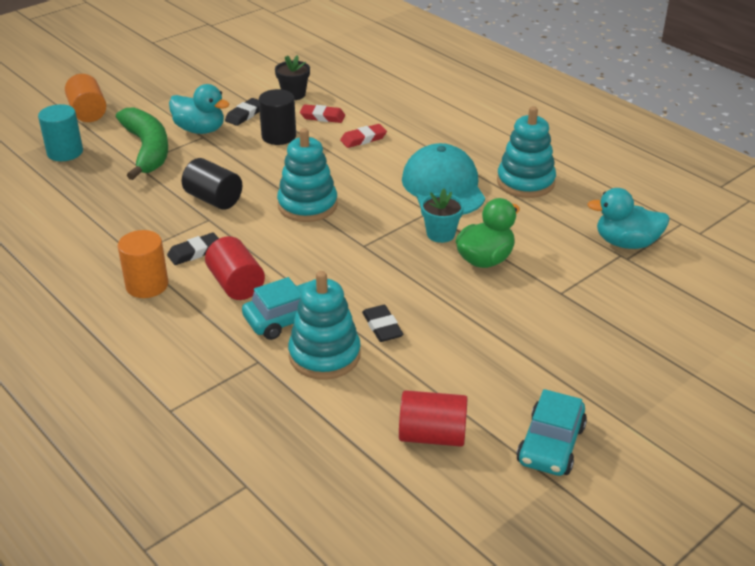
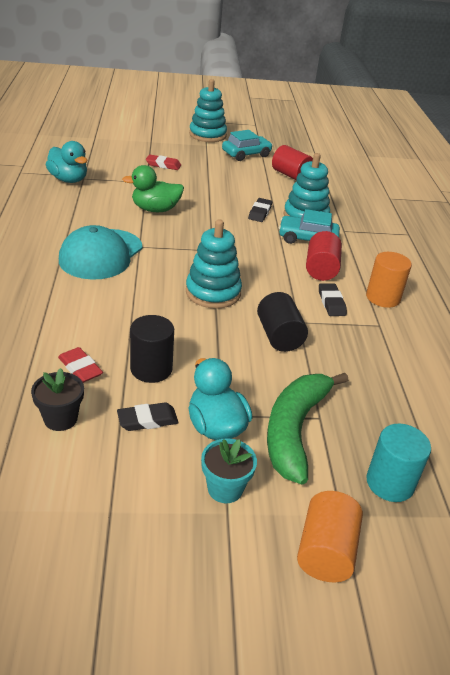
camera: 145 degrees left, 0 degrees up
black eraser [167,232,219,265] -> black eraser turned 75 degrees clockwise [319,283,347,316]
red eraser [340,124,387,148] -> red eraser moved to [146,155,181,170]
turquoise flower pot [421,189,464,243] -> turquoise flower pot moved to [201,438,257,503]
turquoise stacking toy [497,106,556,198] -> turquoise stacking toy moved to [189,79,227,142]

